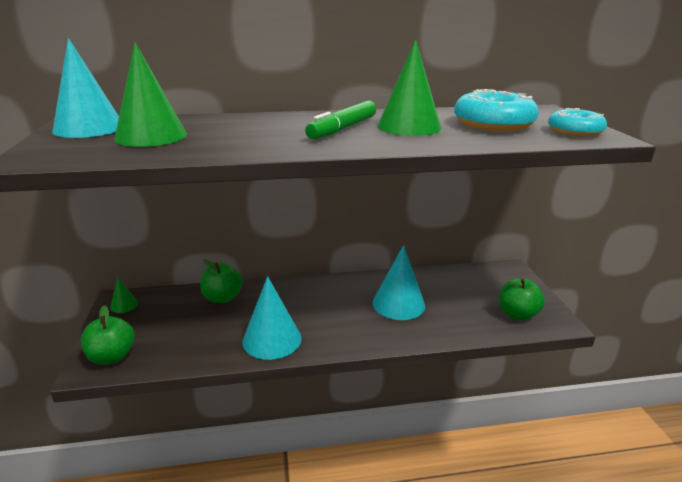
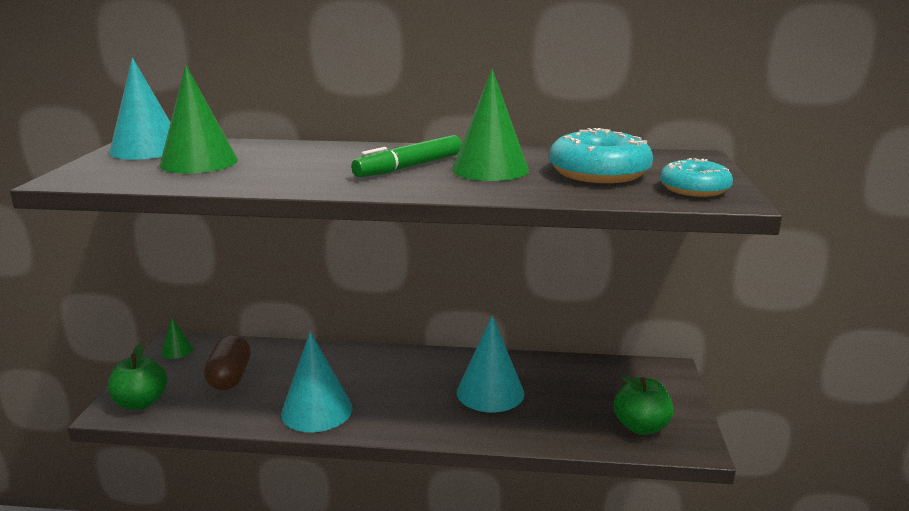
camera: 15 degrees right, 5 degrees down
green apple [200,259,242,303] -> none
none -> brown capsule [204,335,251,390]

